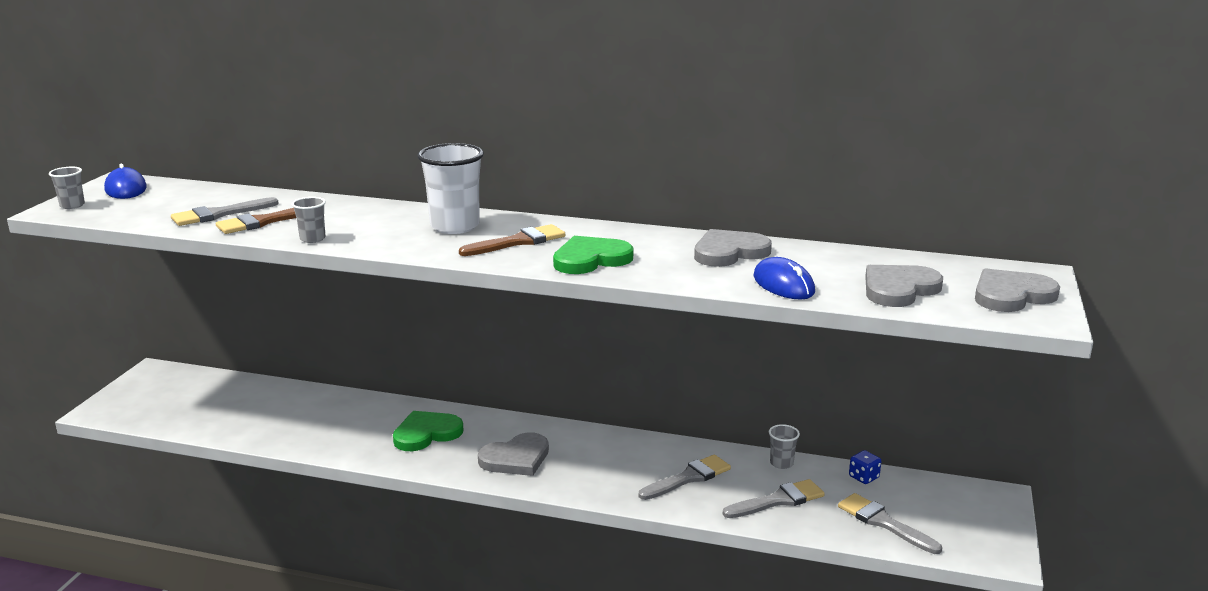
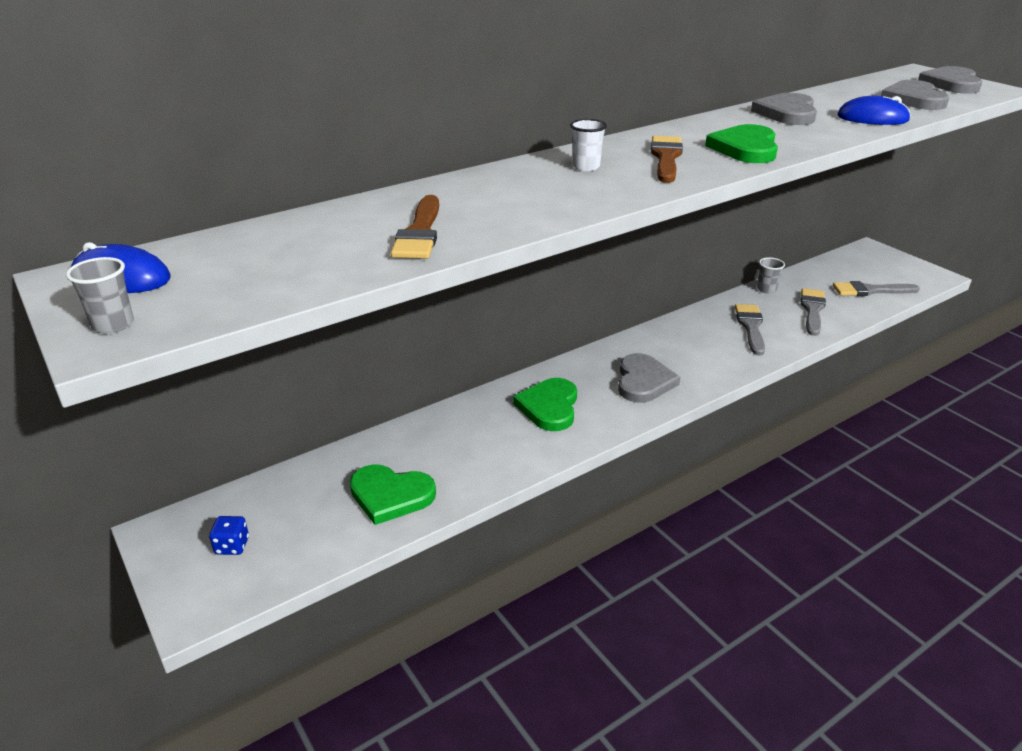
camera: 50 degrees left, 10 degrees up
grey brush [171,197,279,226] -> none
grey cup [292,197,326,243] -> none
white cup [417,143,484,234] -> white cup [570,119,607,171], size x0.50
blue dice [849,450,882,484] -> blue dice moved to [209,516,249,555]
none -> green heart [350,465,436,525]

